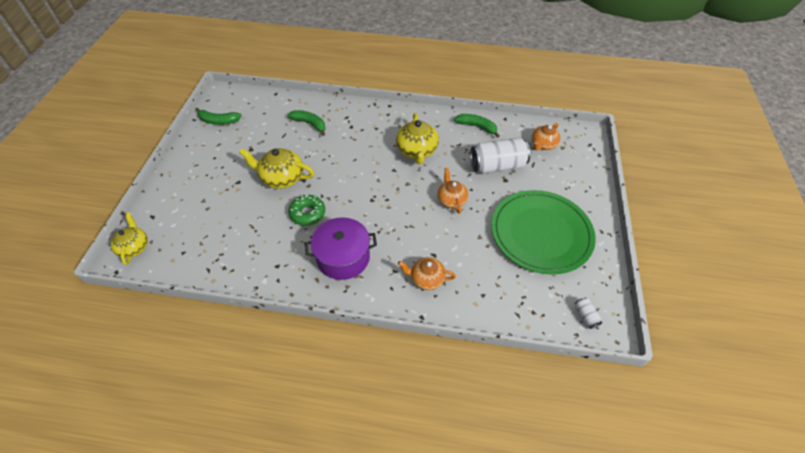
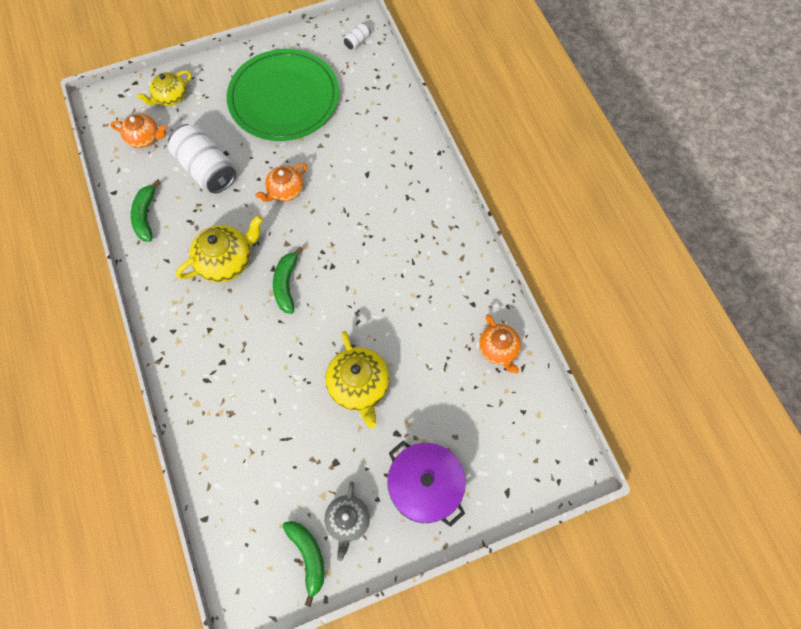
camera: 120 degrees left, 15 degrees up
yellow teapot [110,213,148,265] -> yellow teapot moved to [137,70,191,106]
green banana [287,110,326,136] -> green banana moved to [273,247,303,314]
green donut [288,195,325,226] -> none
purple pot [305,217,377,280] -> purple pot moved to [387,441,466,527]
orange teapot [398,257,456,290] -> orange teapot moved to [479,314,521,374]
none -> grey teapot [324,481,370,561]

